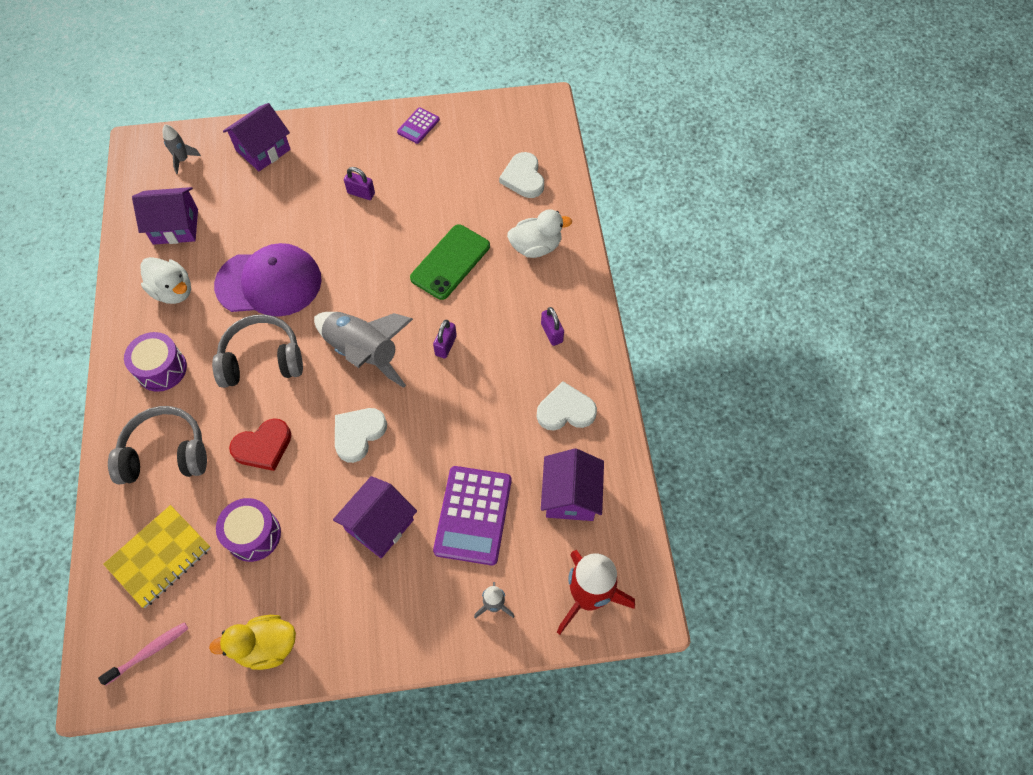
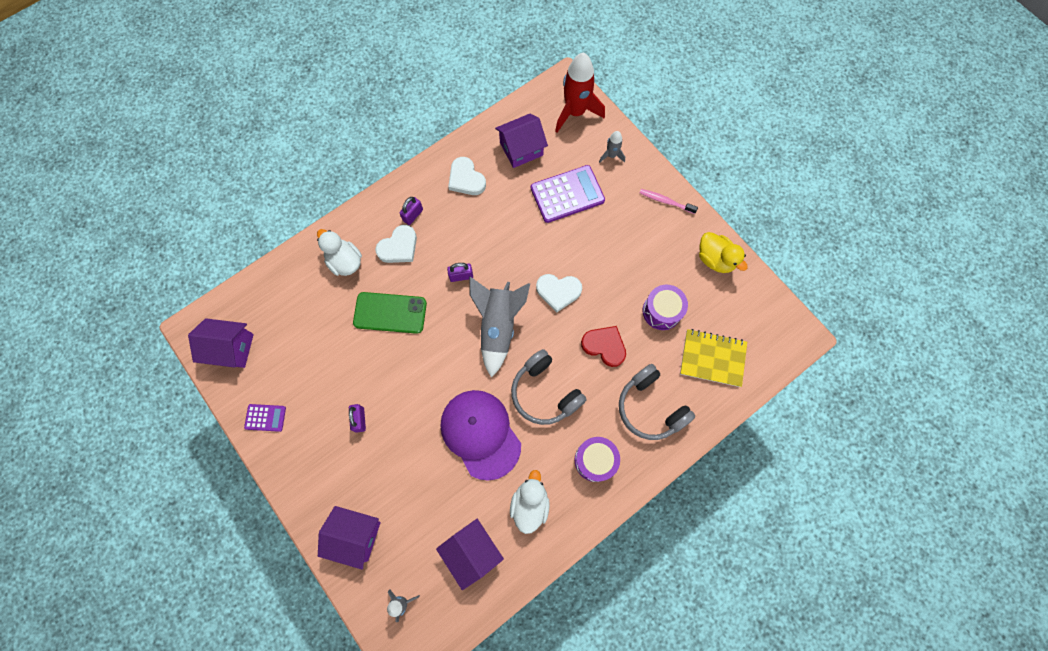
camera: 120 degrees left, 10 degrees up
pink toothbrush [98,622,188,685] -> pink toothbrush moved to [640,189,698,214]
purple house [333,476,417,558] -> purple house moved to [188,318,254,368]
white heart [499,152,544,198] -> white heart moved to [375,225,417,263]

